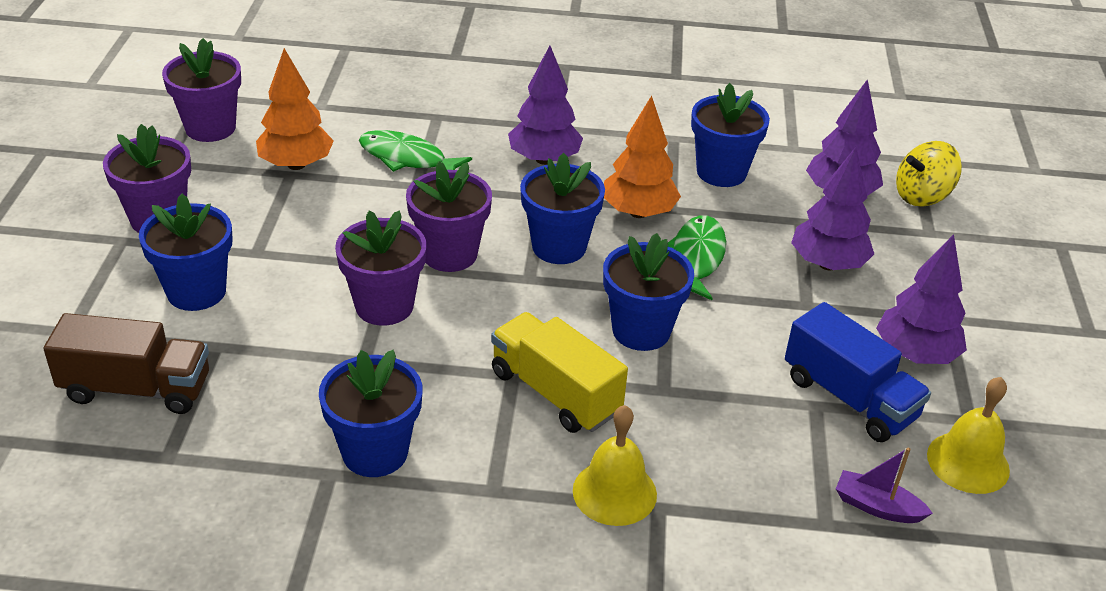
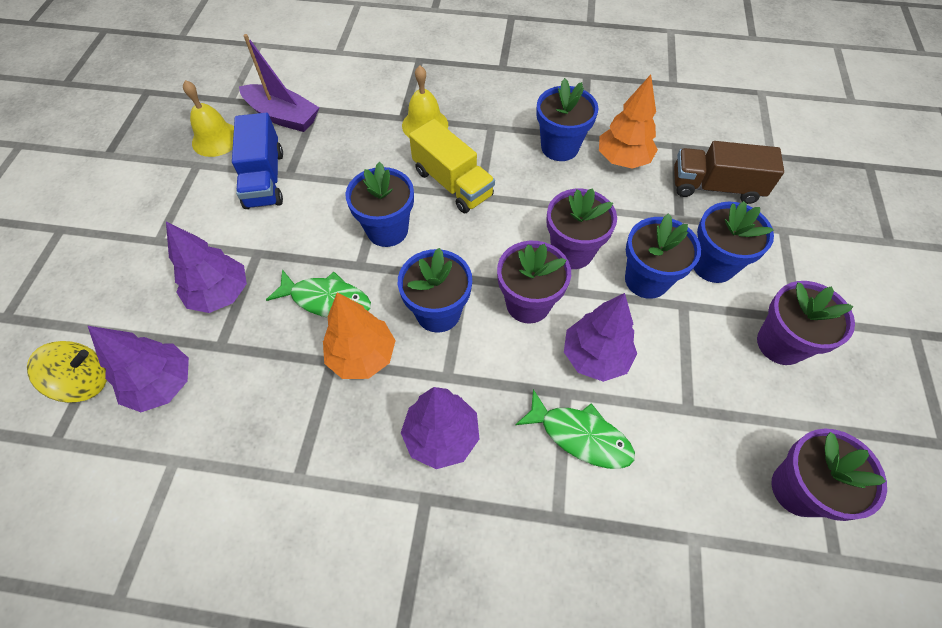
camera: 175 degrees left, 20 degrees up
orange tree [256,48,334,170] -> orange tree moved to [599,75,658,169]
green fish [668,215,726,300] -> green fish turned 90 degrees counterclockwise [266,269,371,318]
blue flower pot [691,83,770,187] -> blue flower pot moved to [625,213,701,299]
blue truck [785,302,931,442] -> blue truck turned 150 degrees counterclockwise [232,113,283,209]
purple boat [836,448,933,523] -> purple boat [239,34,320,132], size x1.72
purple tree [876,234,967,364] -> purple tree moved to [564,293,637,382]

